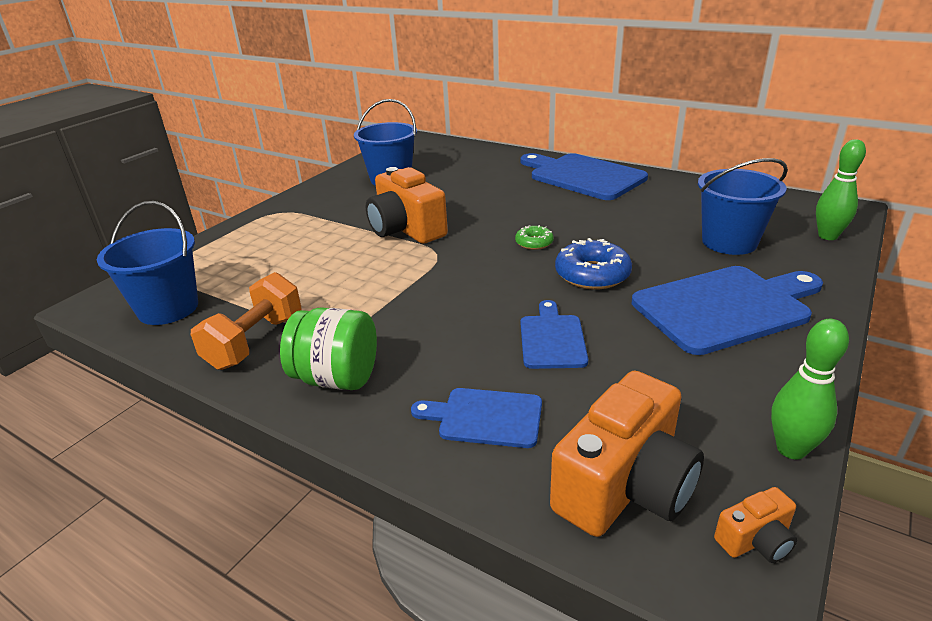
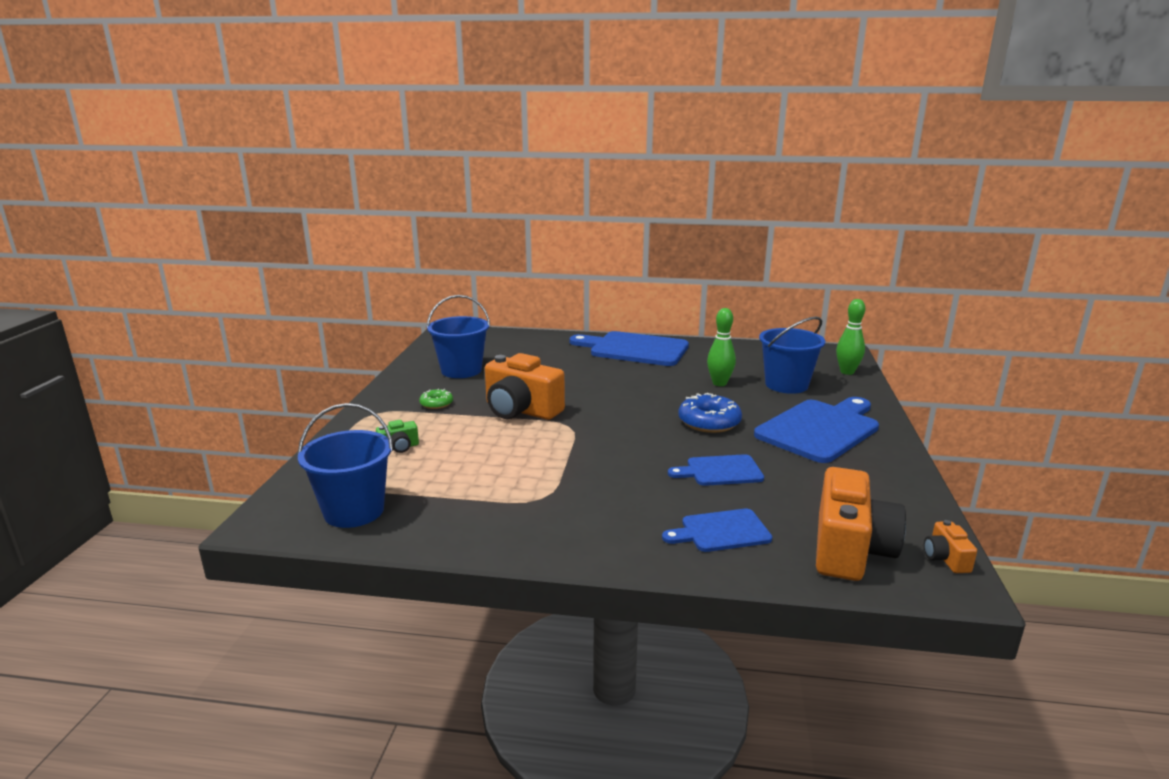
camera: 25 degrees left, 10 degrees down
orange dumbbell [191,272,301,370] -> none
green jar [280,307,377,390] -> none
green donut [515,225,554,250] -> green donut moved to [419,389,453,409]
blue cutting board [521,300,588,369] -> blue cutting board turned 75 degrees counterclockwise [668,454,764,486]
orange camera [714,487,797,563] -> orange camera turned 135 degrees clockwise [924,520,977,573]
green bowling pin [771,319,849,459] -> green bowling pin moved to [707,308,736,386]
none -> green camera [376,420,419,453]

